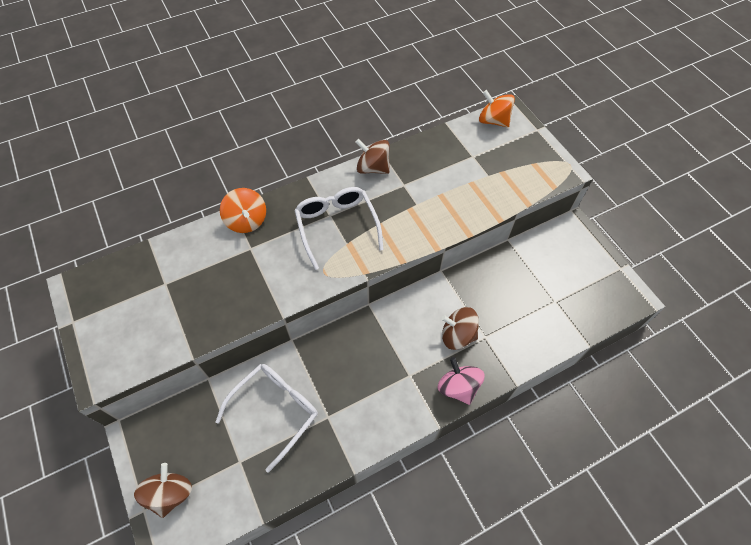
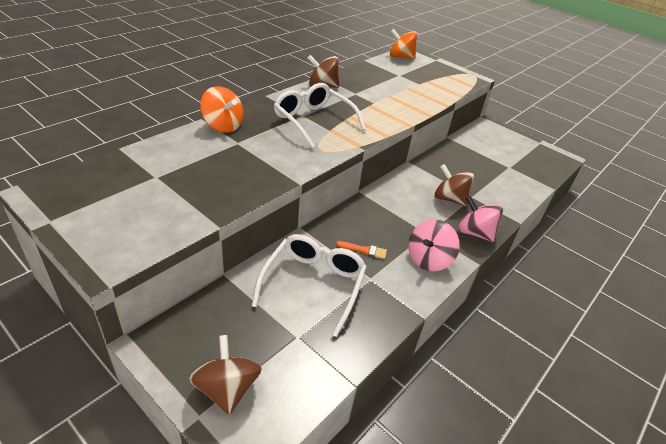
camera: 25 degrees left, 20 degrees down
brown spinning top [441,307,479,350] -> brown spinning top turned 45 degrees clockwise [435,164,475,206]
none -> orange brush [336,241,387,259]
none -> pink spinning top [408,220,460,271]

